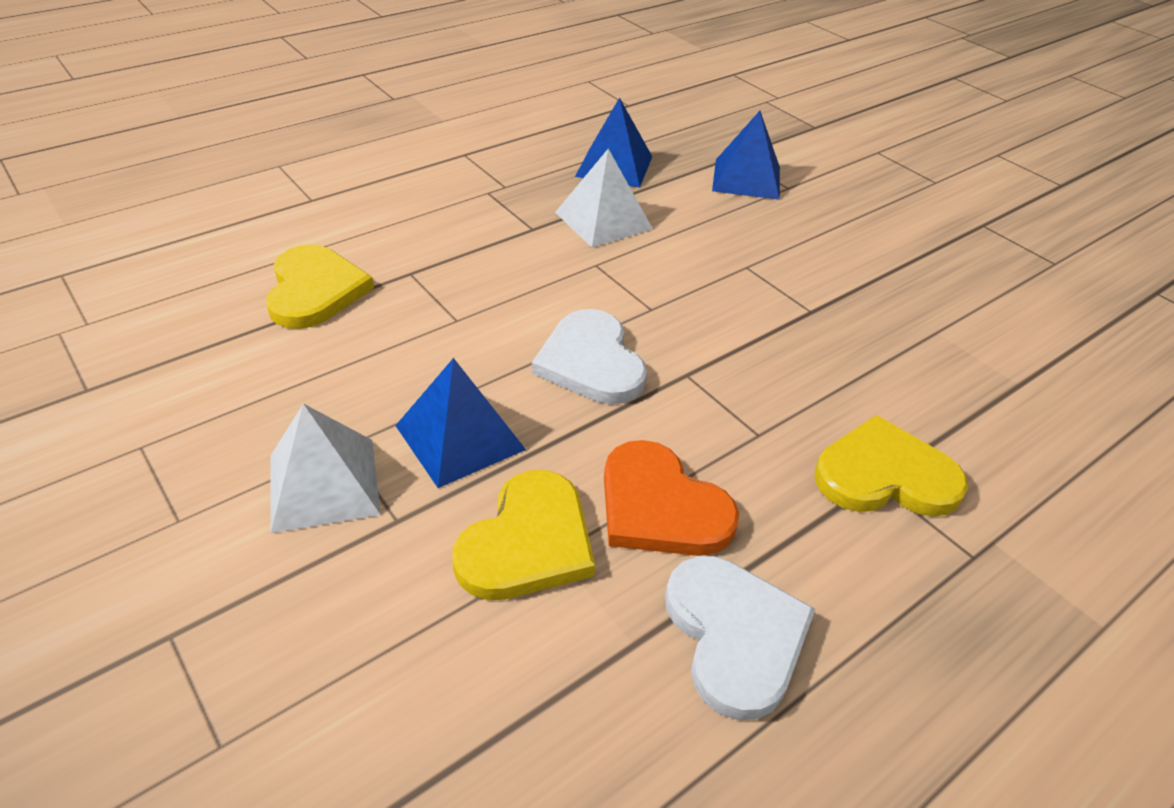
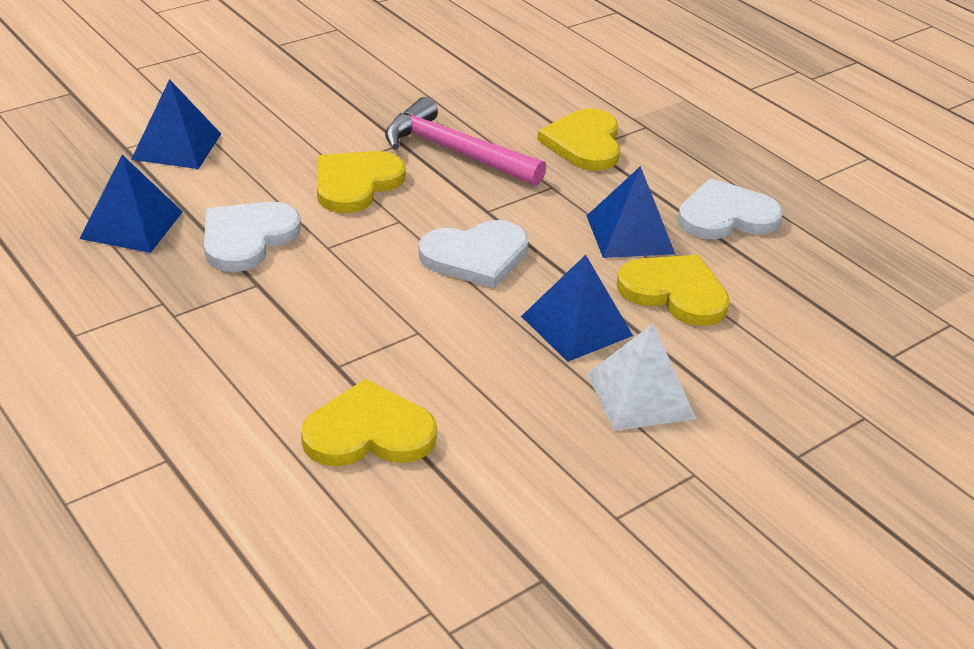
camera: 90 degrees left, 5 degrees down
white pyramid [555,149,653,248] -> white heart [204,202,301,272]
orange heart [604,440,739,556] -> blue pyramid [587,166,675,258]
none -> yellow heart [317,151,406,213]
none -> pink hammer [385,97,546,186]

